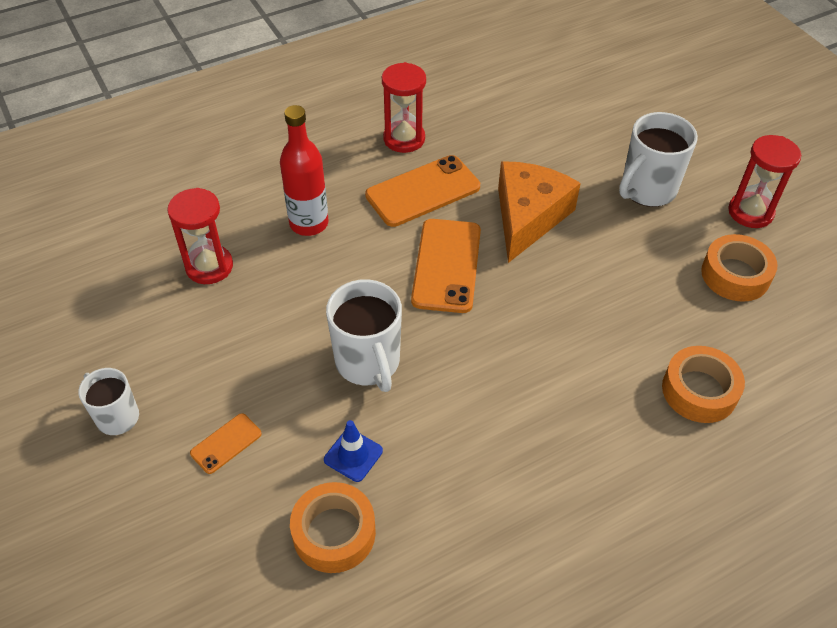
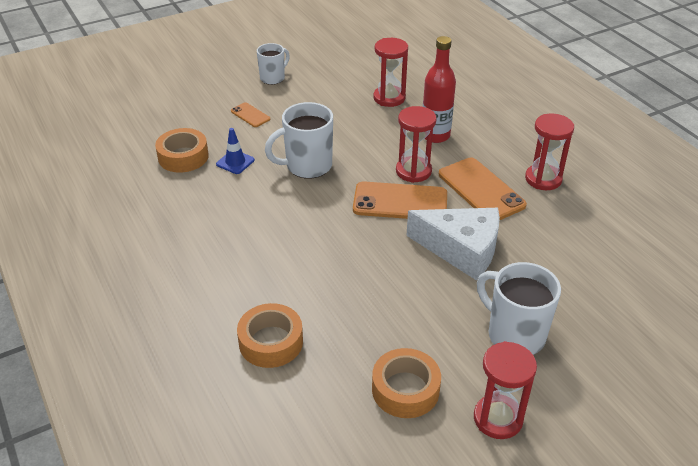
camera: 90 degrees right, 10 degrees down
orange cheese [498,161,581,263] -> white cheese [406,208,500,280]
none -> red hourglass [396,106,437,183]

